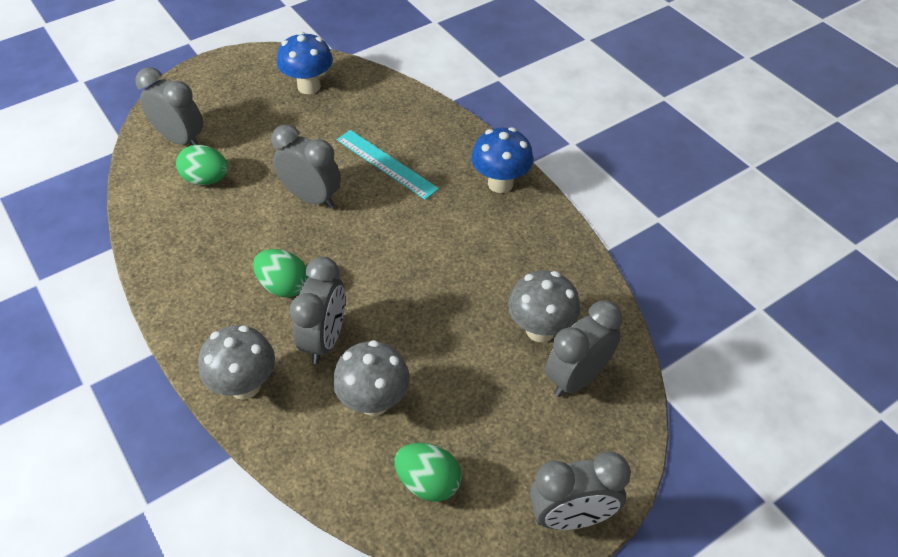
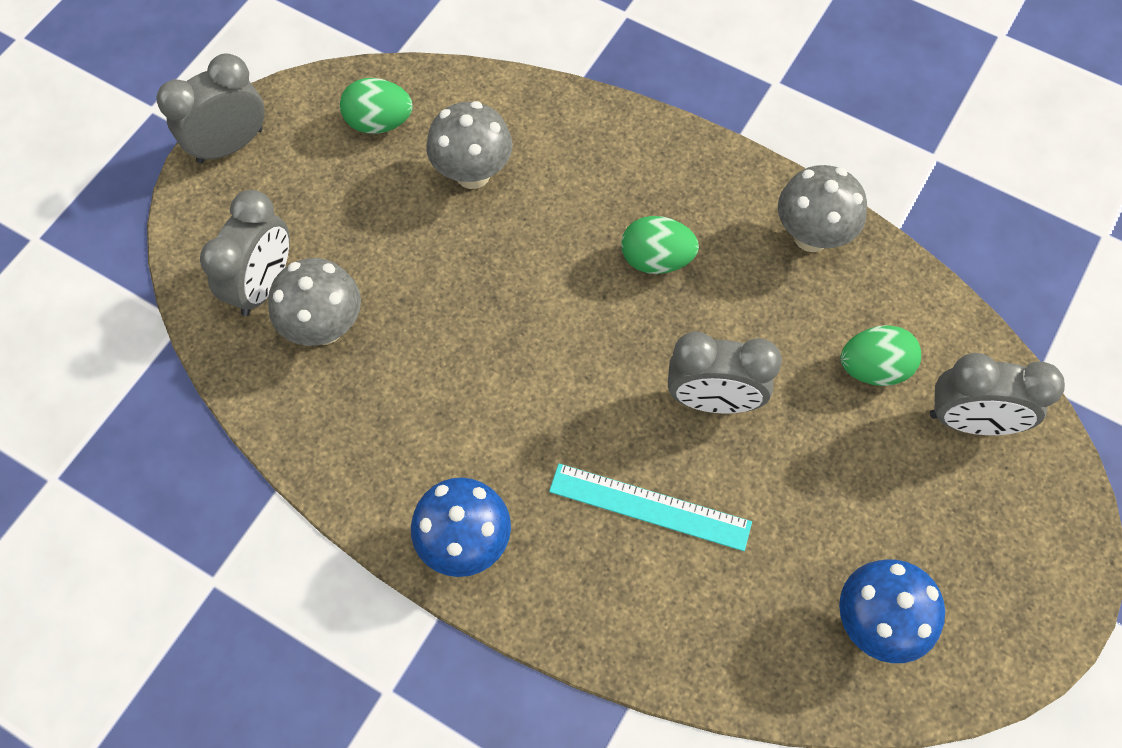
camera: 155 degrees right, 15 degrees up
grey mushroom [198,325,275,400] -> grey mushroom moved to [778,165,867,252]
grey clock [290,257,345,364] -> none

